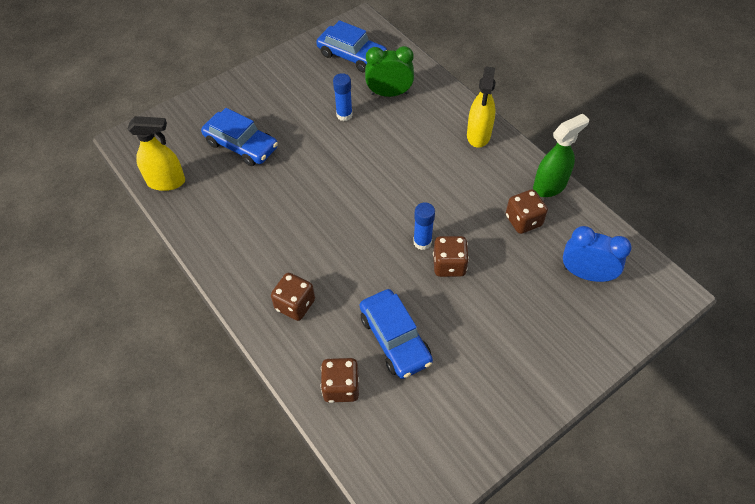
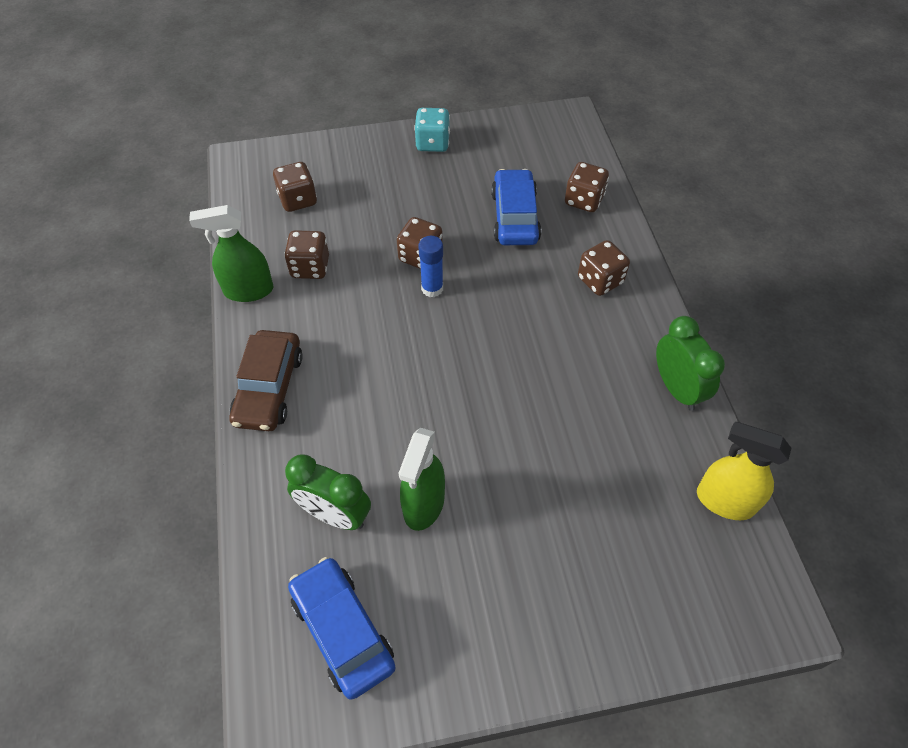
camera: 155 degrees left, 0 degrees up
blue car [201,108,278,166] -> none
blue glue stick [333,73,353,121] -> green spray bottle [398,428,445,531]
yellow spray bottle [467,67,495,148] -> brown car [229,330,303,431]
blue clock [563,226,632,282] -> brown dice [273,162,317,212]
none -> turquoise dice [414,108,450,152]
none -> green clock [656,316,725,411]

